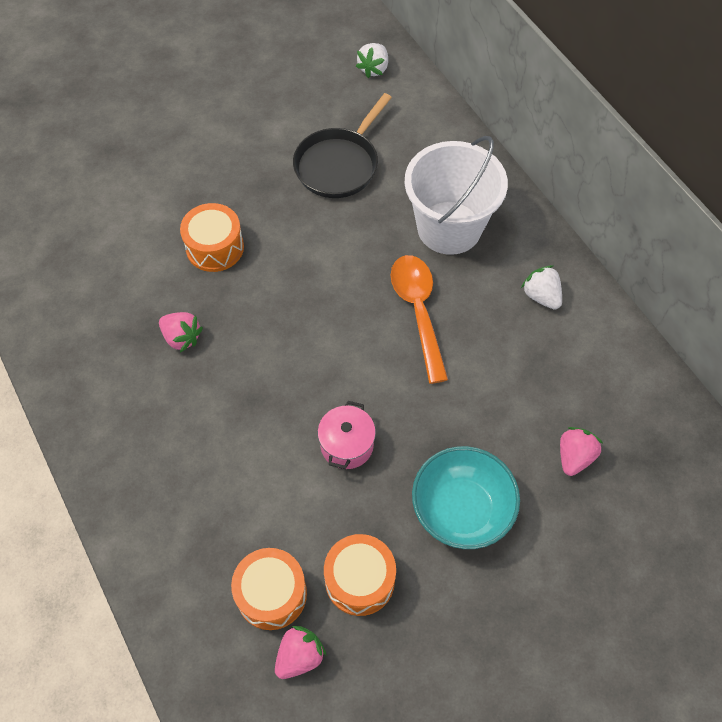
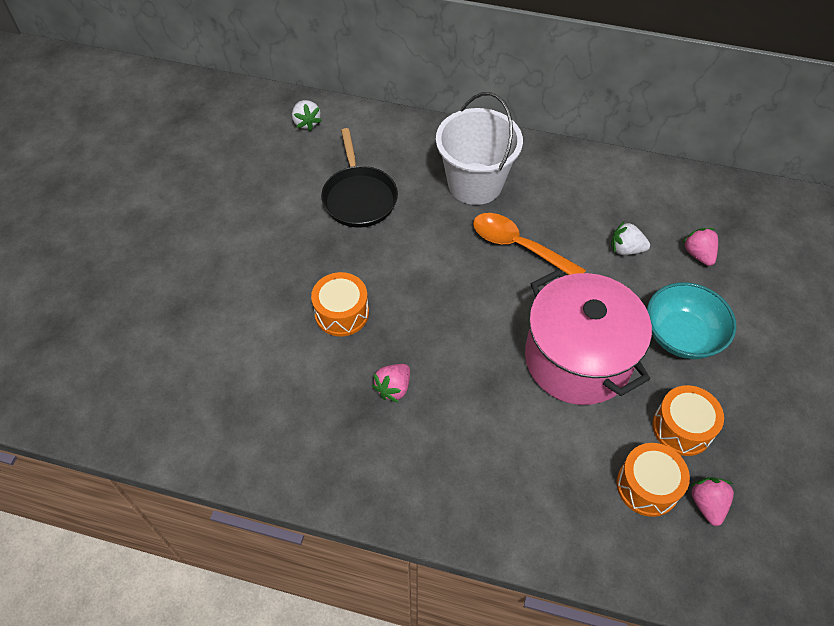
camera: 45 degrees left, 5 degrees down
pink strawberry [159,312,203,353] -> pink strawberry turned 135 degrees clockwise [372,364,410,403]
pink pot [318,401,376,469] -> pink pot [525,269,652,405], size x2.33
white strawberry [521,265,562,309] -> white strawberry moved to [611,222,650,255]

